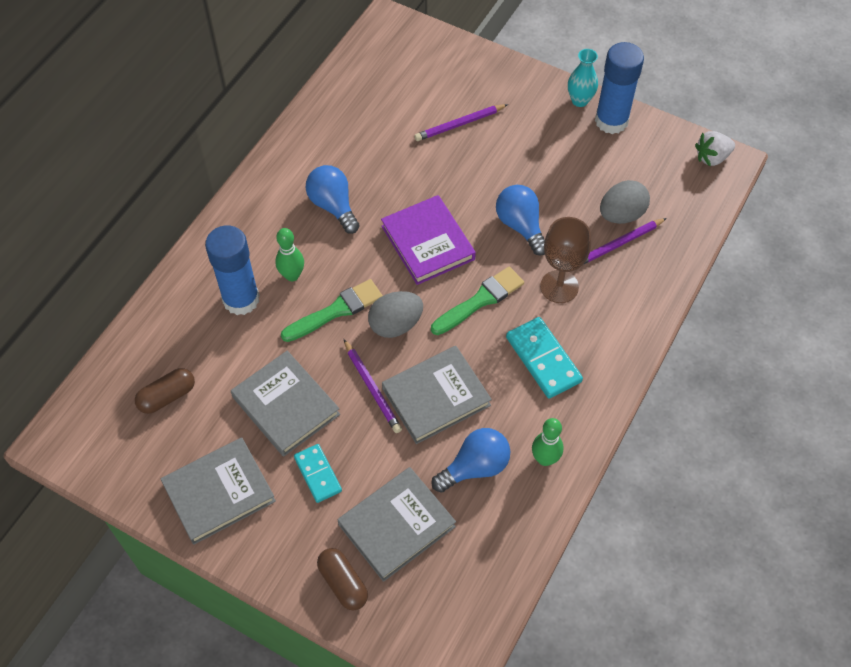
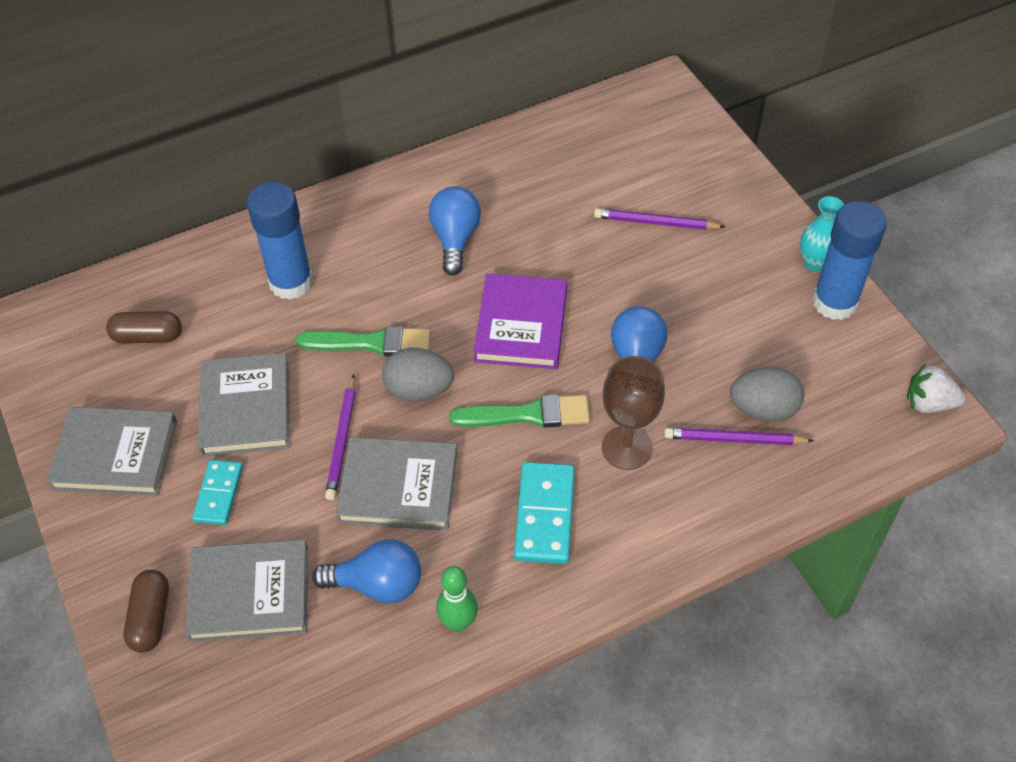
camera: 35 degrees right, 5 degrees down
green bowling pin [275,228,304,281] -> none

